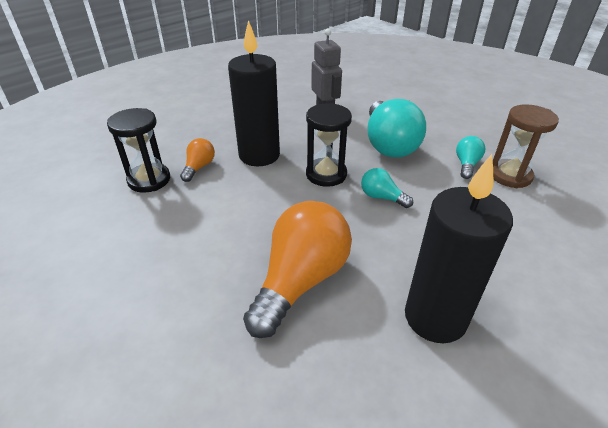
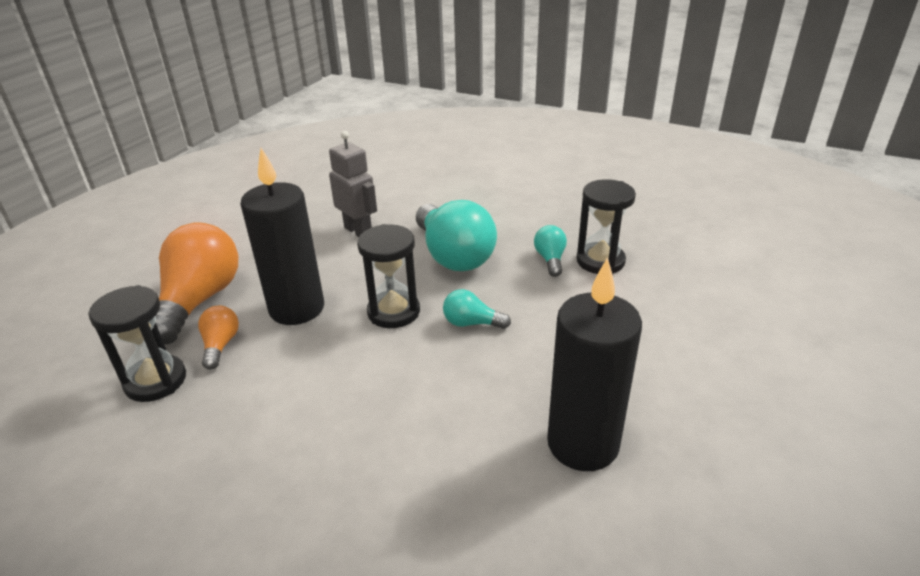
camera: 20 degrees left, 5 degrees down
orange light bulb [243,201,352,338] -> orange light bulb moved to [156,222,238,345]
brown hourglass [493,104,559,188] -> black hourglass [576,179,636,274]

